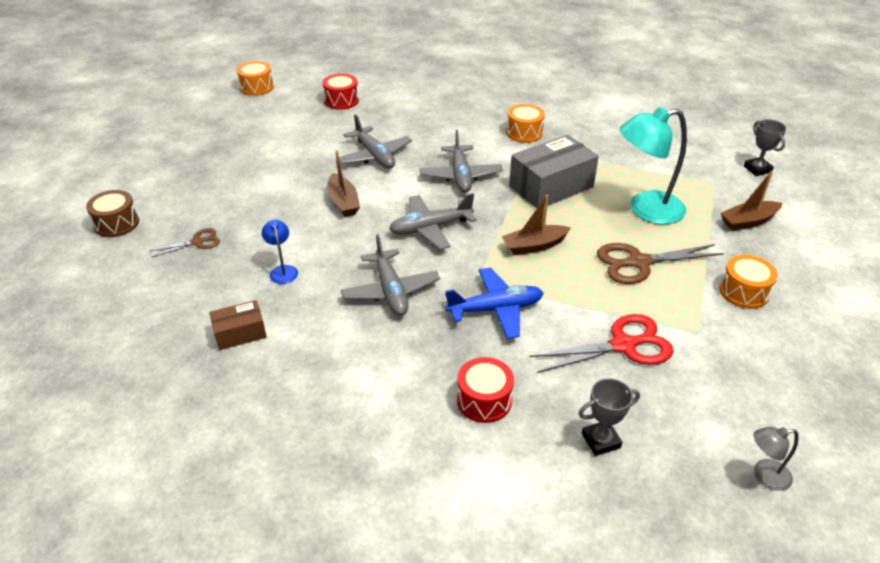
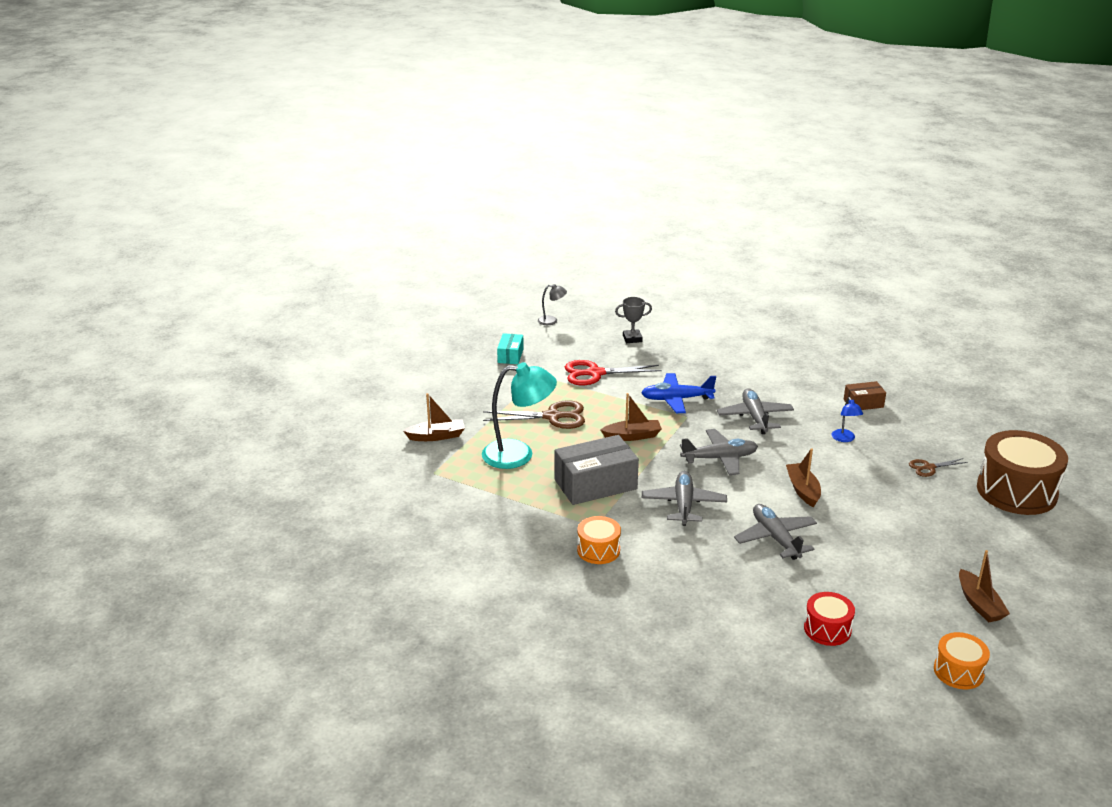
camera: 170 degrees left, 10 degrees down
brown drum [86,190,139,237] -> brown drum [977,430,1068,515], size x1.92
red drum [457,357,514,423] -> none
orange drum [719,255,778,309] -> none
grey trophy [744,119,786,176] -> none
none -> turquoise box [497,333,524,364]
none -> brown boat [959,550,1010,623]

